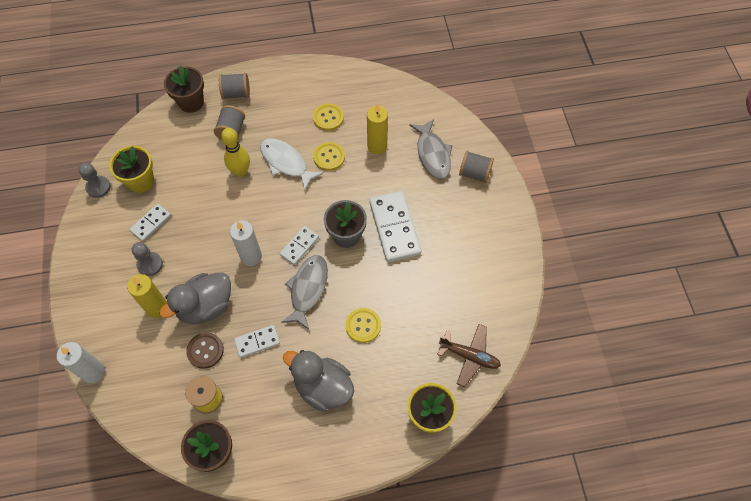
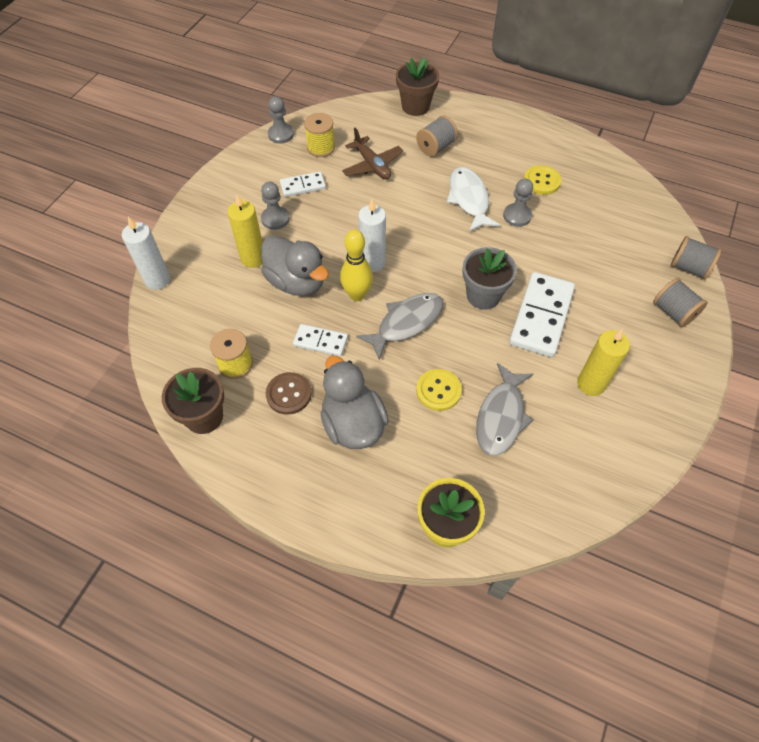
camera: 35 degrees right, 5 degrees down
yellow flower pot [109,146,154,193] -> yellow spool [304,113,335,157]
grey duck [159,273,231,324] -> grey duck turned 135 degrees counterclockwise [261,236,329,296]
brown button [186,332,224,369] -> brown button moved to [266,372,312,415]
grey spool [219,73,250,99] -> grey spool moved to [671,236,722,280]
yellow bowling pin [221,128,250,177] -> yellow bowling pin moved to [340,230,373,301]
white domino [280,226,319,265] -> none
yellow button [313,142,345,171] -> grey pawn [503,179,533,227]
yellow candle [367,103,388,154] -> yellow candle moved to [577,328,630,396]
grey fish [409,119,453,179] -> grey fish moved to [476,363,533,456]
brown plane [437,324,501,387] -> brown plane moved to [342,128,403,179]

